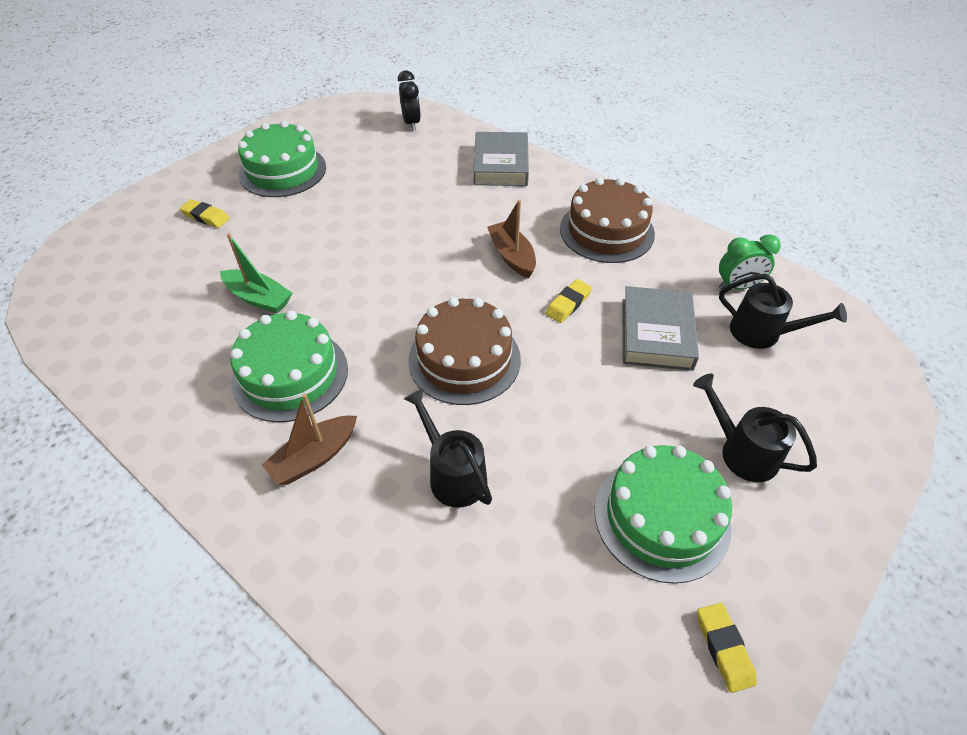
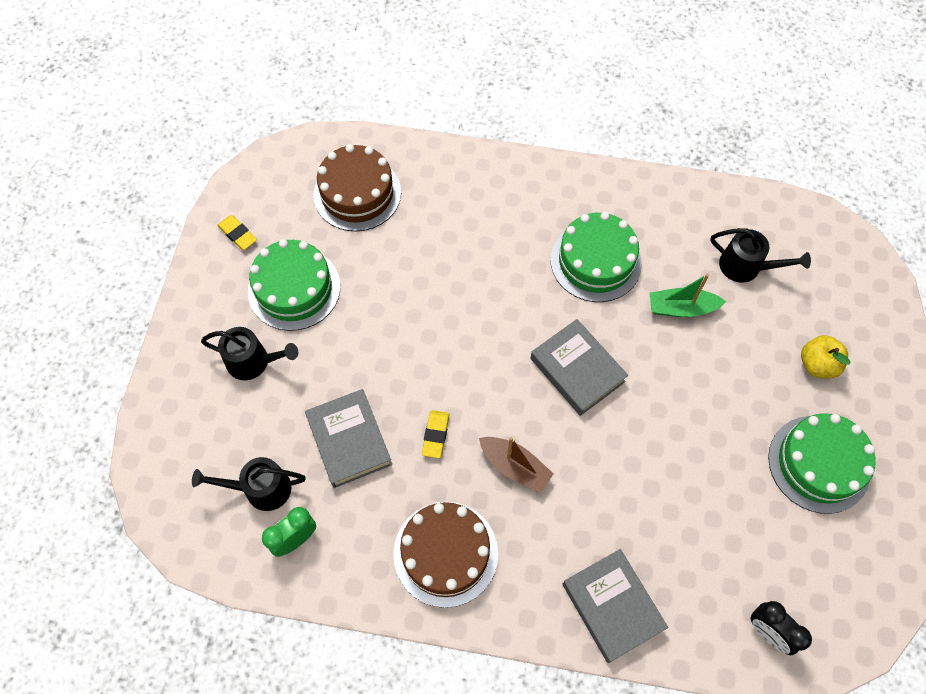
camera: 150 degrees right, 15 degrees up
yellow eraser [180,199,230,228] -> yellow apple [801,335,851,379]
brown boat [262,393,357,485] -> none
black watering can [404,389,492,508] -> black watering can moved to [710,228,811,283]
brown cake [408,297,521,405] -> brown cake moved to [313,144,401,231]
none -> grey book [530,319,628,416]

